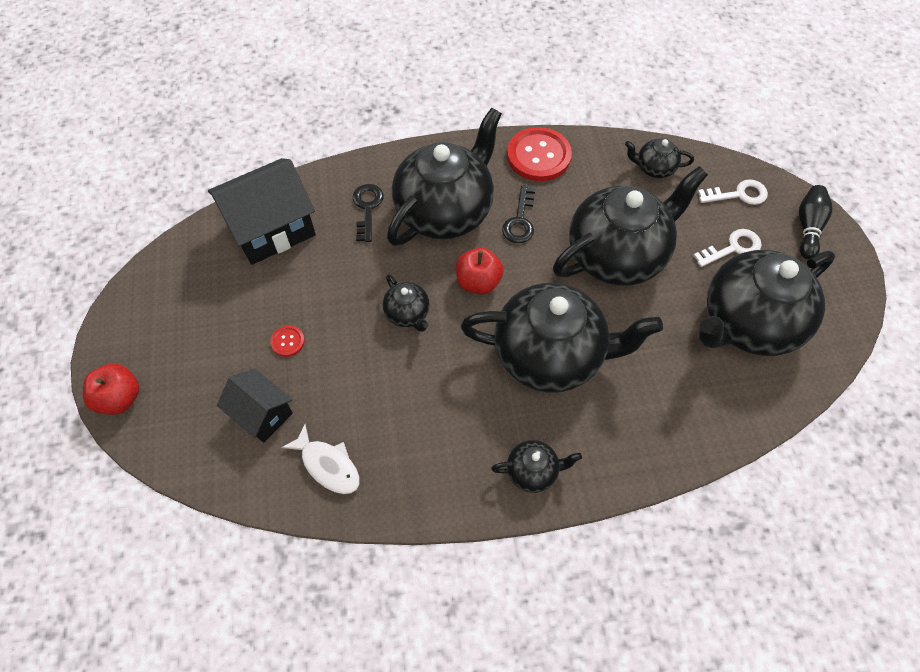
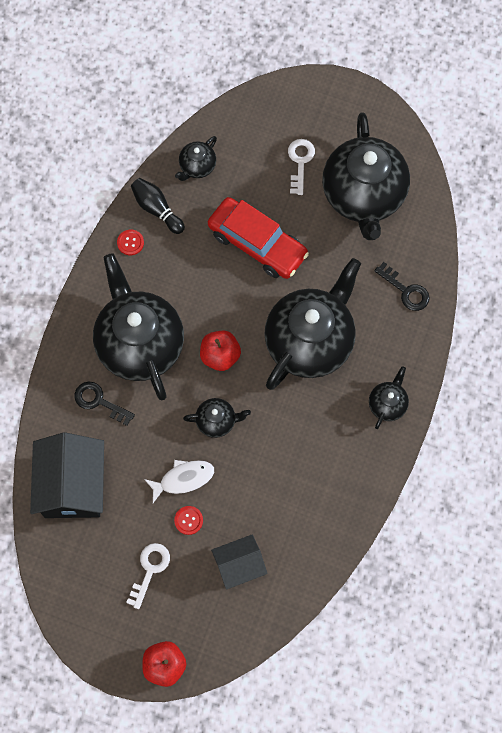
camera: 60 degrees left, 10 degrees up
white fish [281,424,360,494] -> white fish moved to [144,460,214,503]
black key [502,185,536,243] -> black key moved to [374,262,430,311]
red button [507,127,572,181] -> red button [117,230,144,255], size x0.45
black teapot [553,166,708,286] -> red car [208,197,309,279]
white key [698,179,768,205] -> white key moved to [126,543,170,609]
black bowling pin [799,185,833,259] -> black bowling pin moved to [131,178,185,234]

